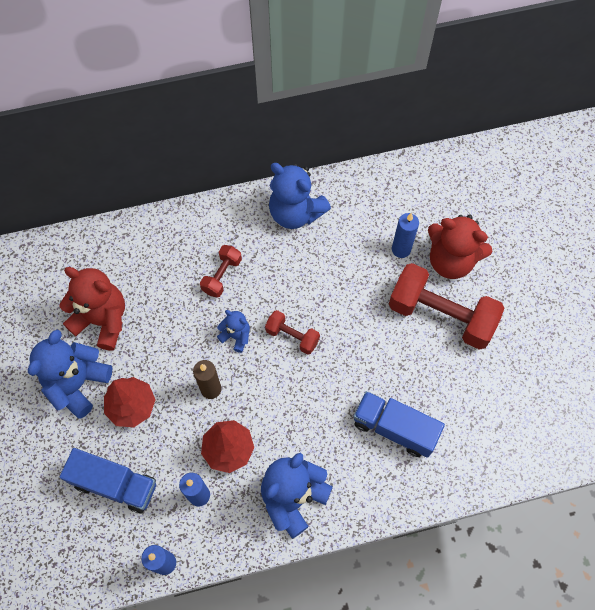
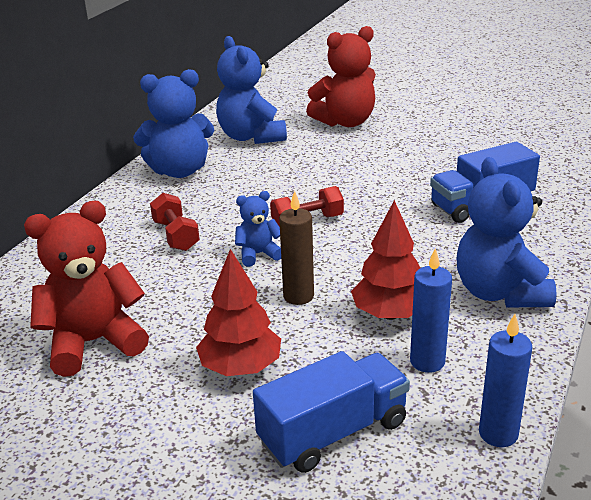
camera: 50 degrees left, 35 degrees down
blue teddy bear [28,329,112,419] -> blue teddy bear moved to [216,36,287,144]
red dumbbell [389,263,504,350] -> none
blue candle [392,213,419,258] -> none

